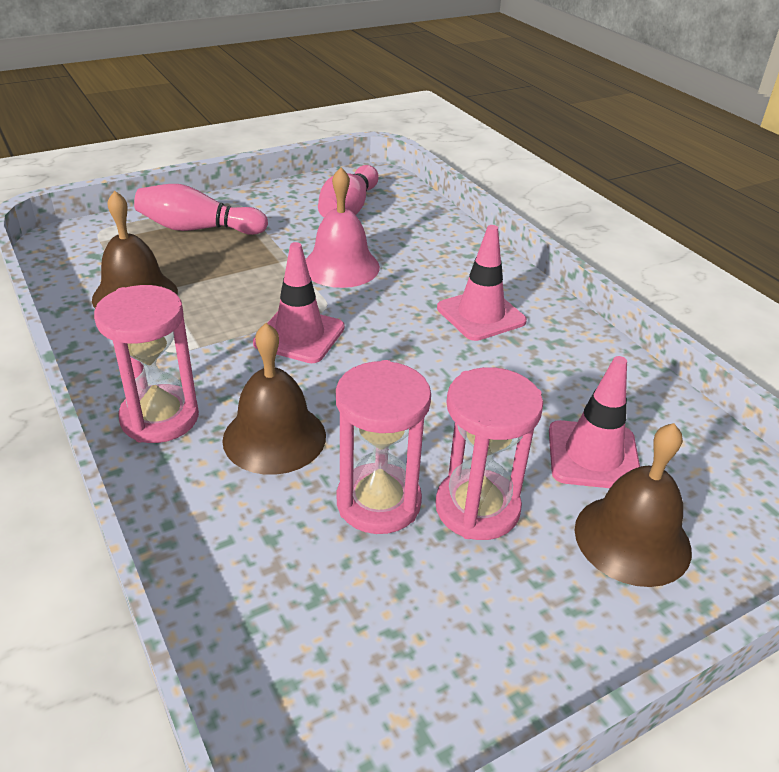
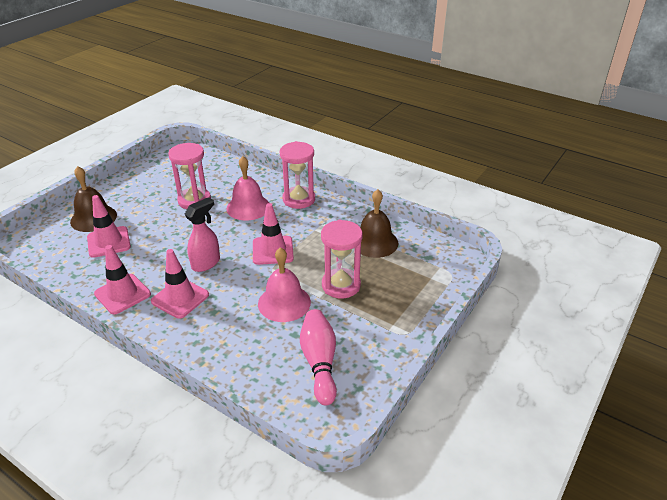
camera: 155 degrees right, 0 degrees up
pink bowling pin [134,184,268,235] -> none
brown bell [222,323,326,475] -> pink bell [226,156,269,221]
pink hourglass [436,367,543,540] -> pink hourglass moved to [321,220,363,298]
none -> pink traffic cone [94,245,151,314]
none -> pink spray bottle [184,197,220,272]

